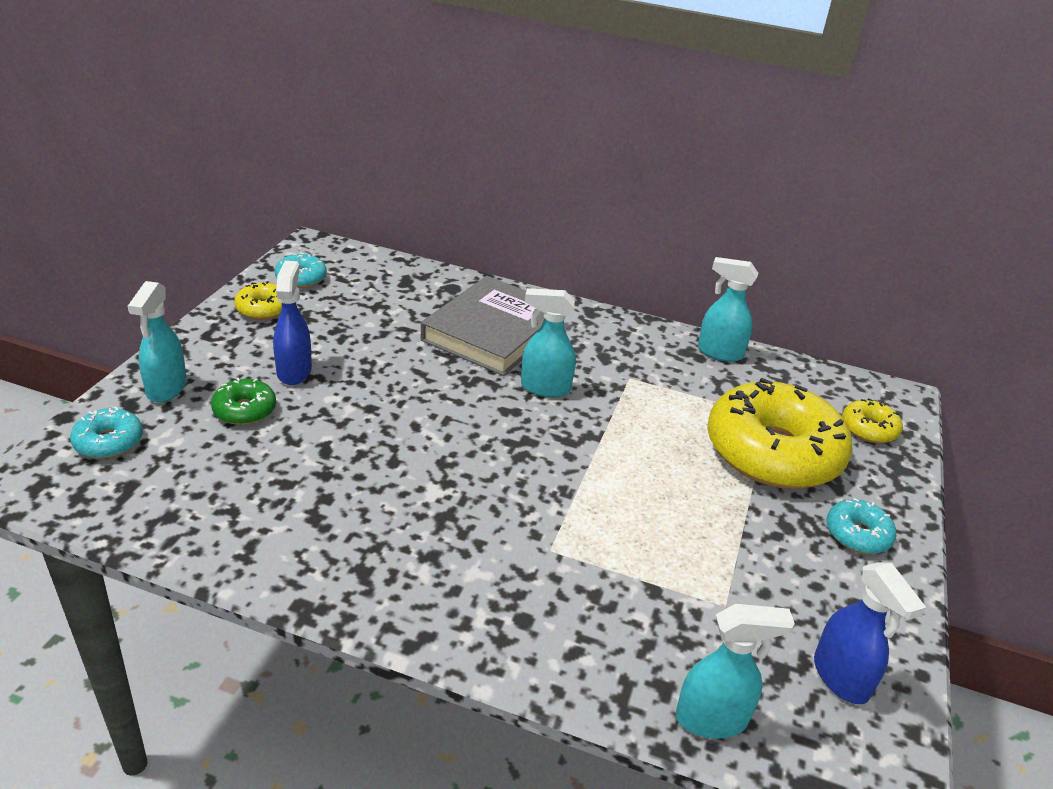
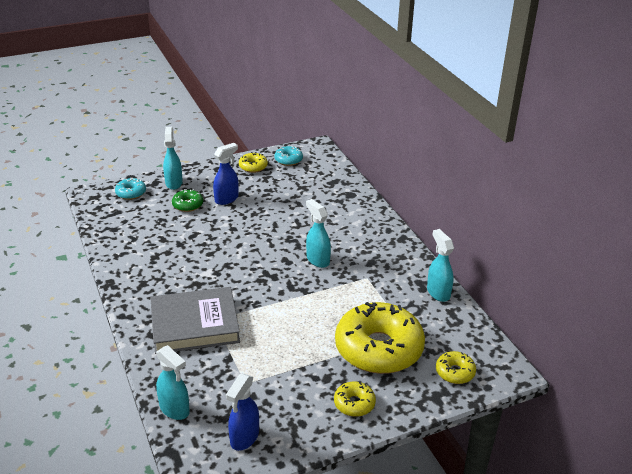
camera: 50 degrees right, 0 degrees up
turquoise spray bottle [128,281,187,403] -> turquoise spray bottle turned 120 degrees clockwise [163,127,183,190]
grey book [421,276,544,376] -> grey book moved to [150,287,240,354]
turquoise donut [826,498,896,554] -> yellow donut [334,382,376,417]

